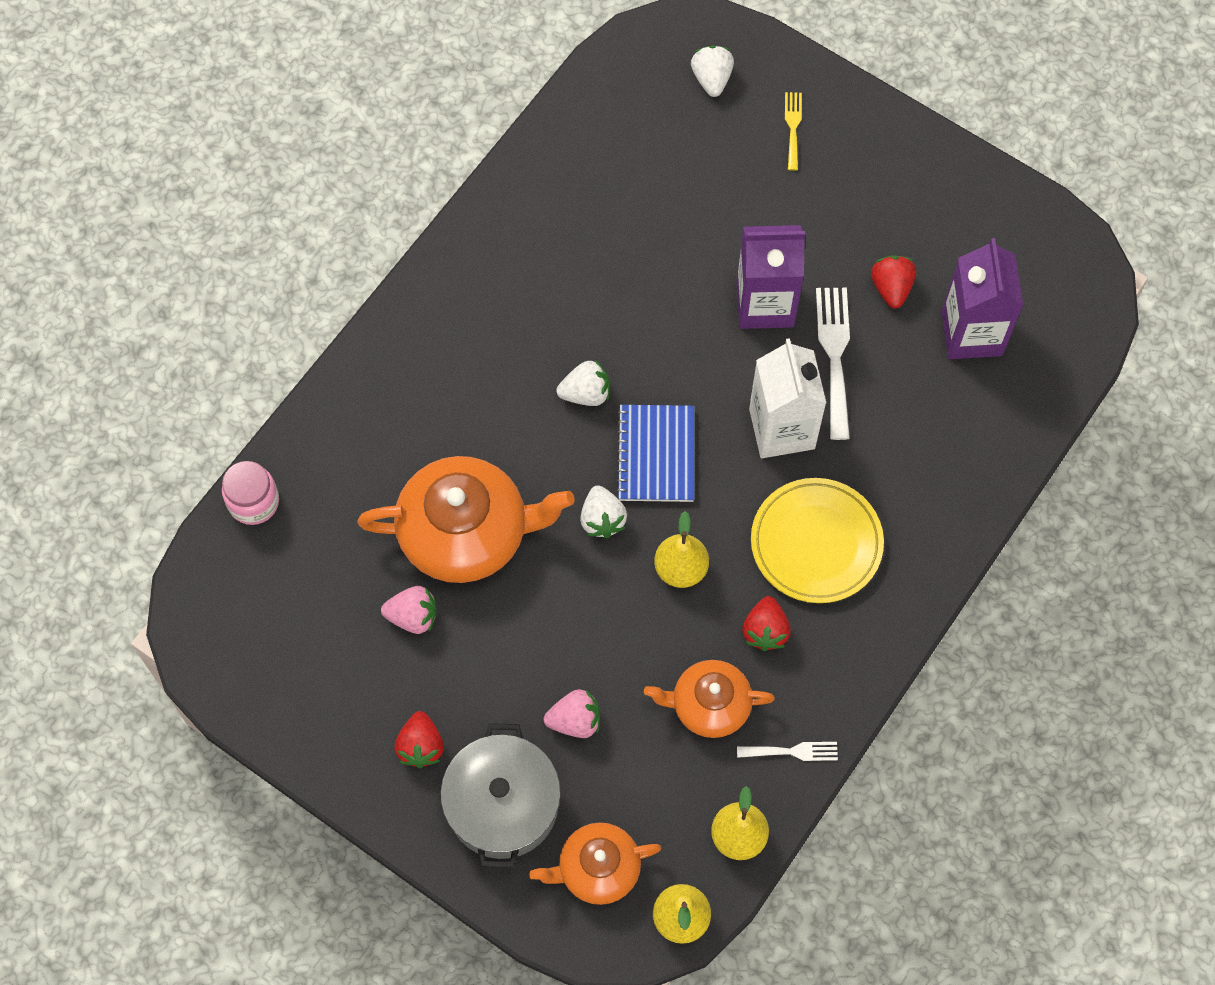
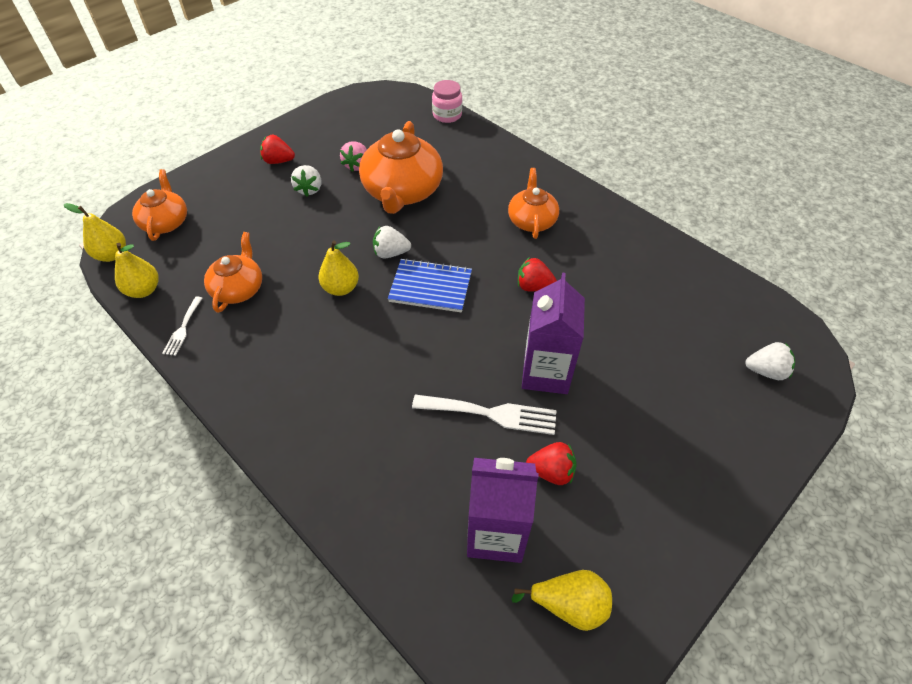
camera: 100 degrees right, 15 degrees down
grey pot [440,723,561,868] -> none
pink strawberry [544,689,600,738] -> none
white strawberry [556,360,610,406] -> white strawberry moved to [291,165,321,196]
red strawberry [742,596,791,651] -> red strawberry moved to [518,257,557,291]
white carton [749,338,826,458] -> none
yellow plate [751,478,884,603] -> none
yellow fork [785,92,802,171] -> none
none -> orange teapot [508,168,559,239]
none -> yellow pear [511,570,612,631]

